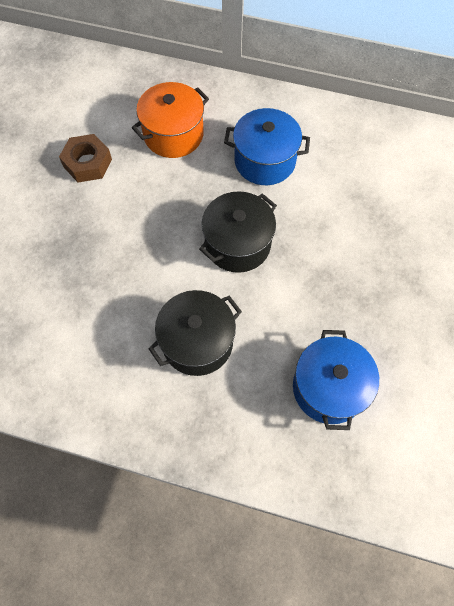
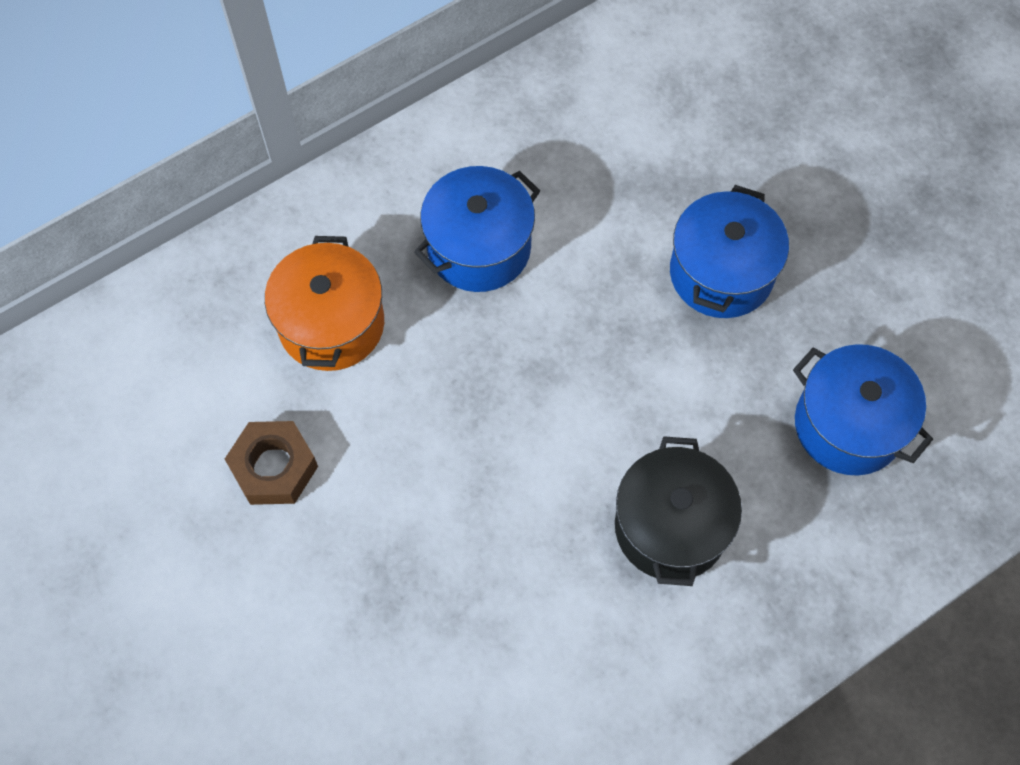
camera: 50 degrees left, 0 degrees up
black pot [199,191,277,273] -> none
none -> blue pot [670,185,789,318]

